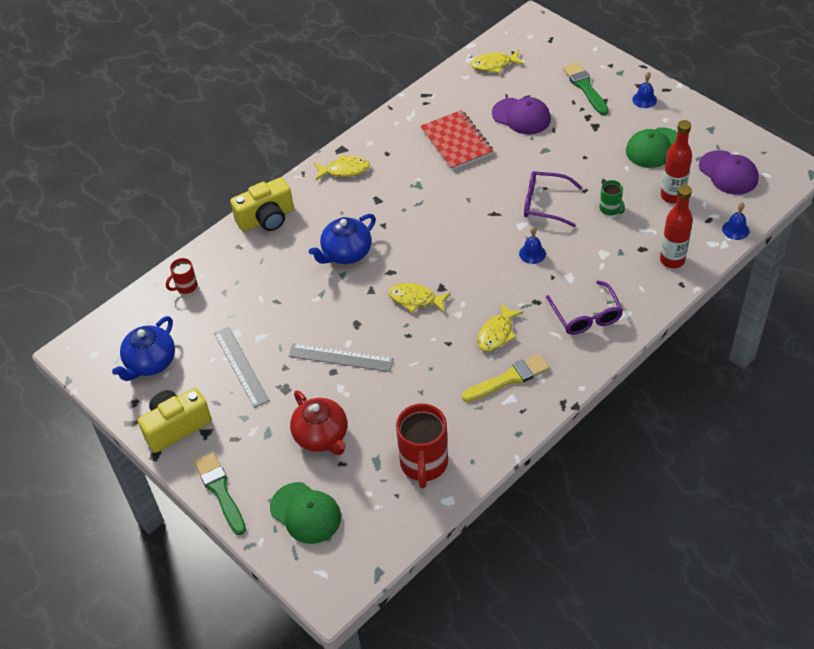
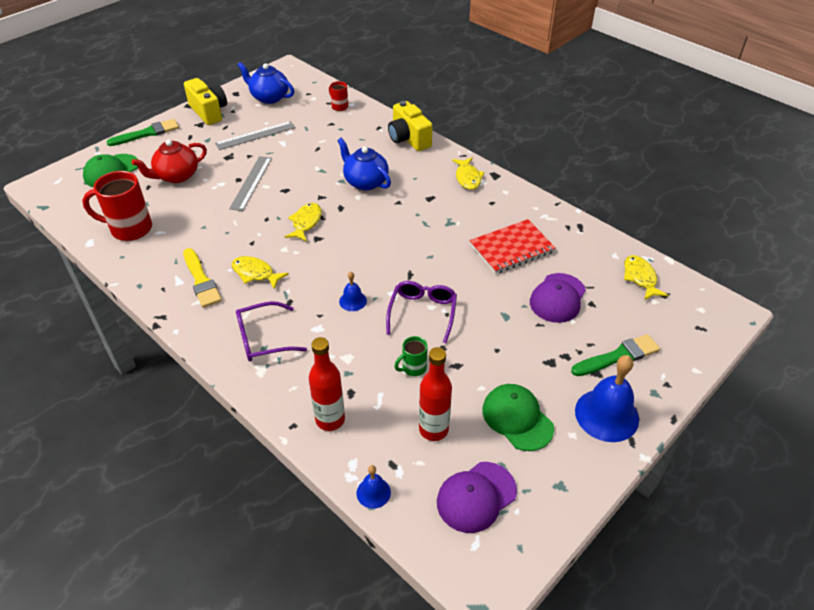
camera: 85 degrees right, 5 degrees down
blue bell [632,72,657,108] -> blue bell [575,355,639,442], size x1.99

